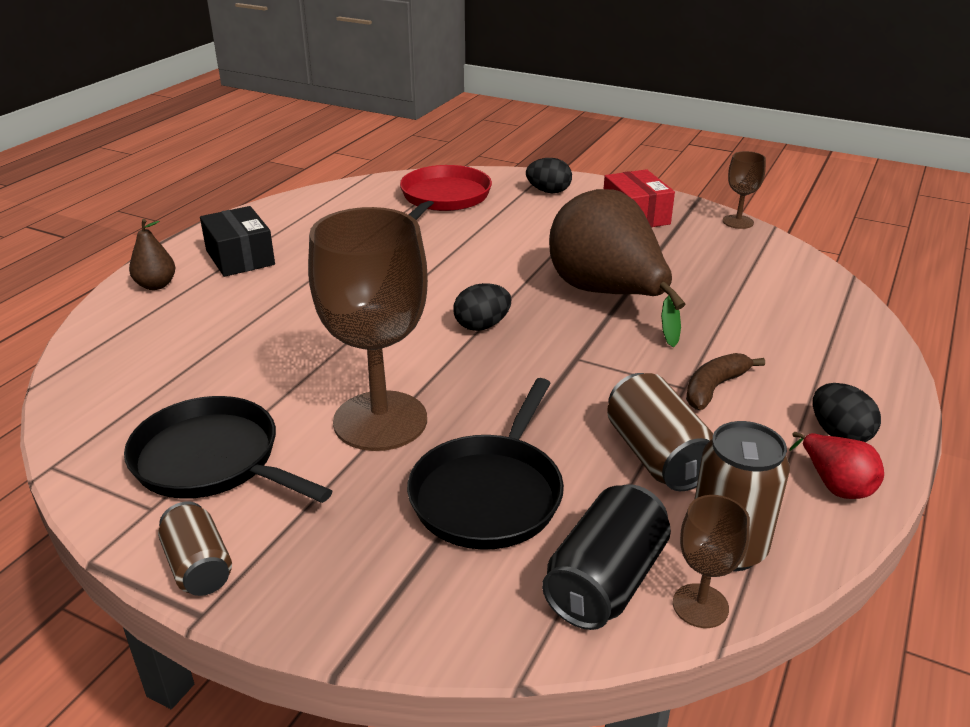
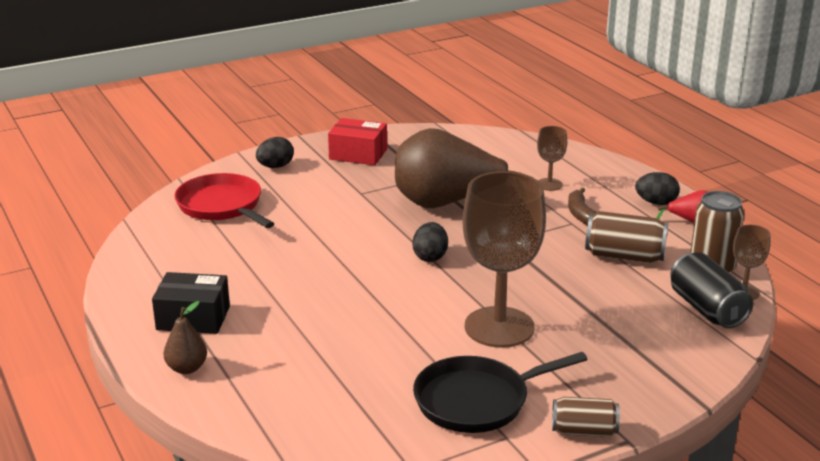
camera: 55 degrees left, 5 degrees down
black pan [407,378,564,550] -> none
brown goblet [723,151,766,229] -> brown goblet moved to [537,126,567,191]

